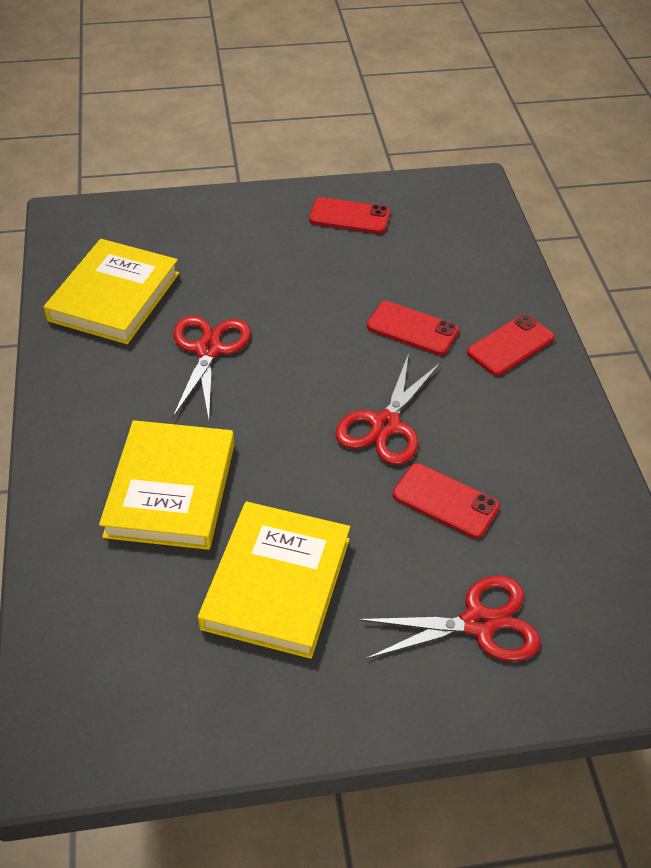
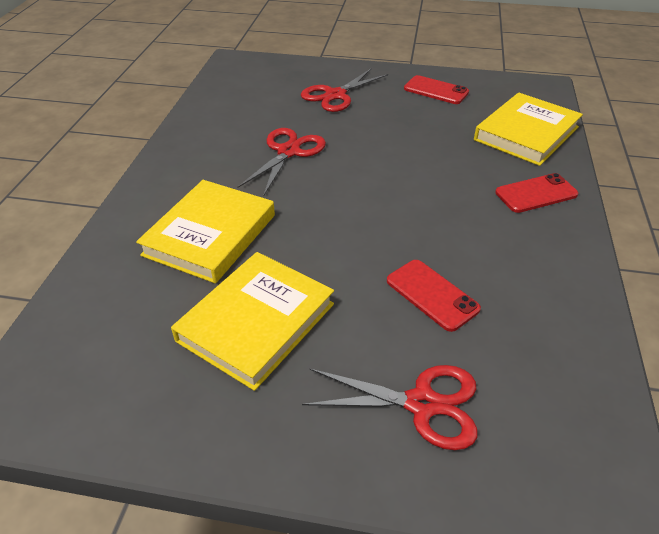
camera: 20 degrees right, 5 degrees down
yellow book [44,239,179,344] -> yellow book moved to [474,93,583,166]
red scissors [335,353,441,465] -> red scissors moved to [301,69,388,112]
red phone [367,301,459,355] -> none

